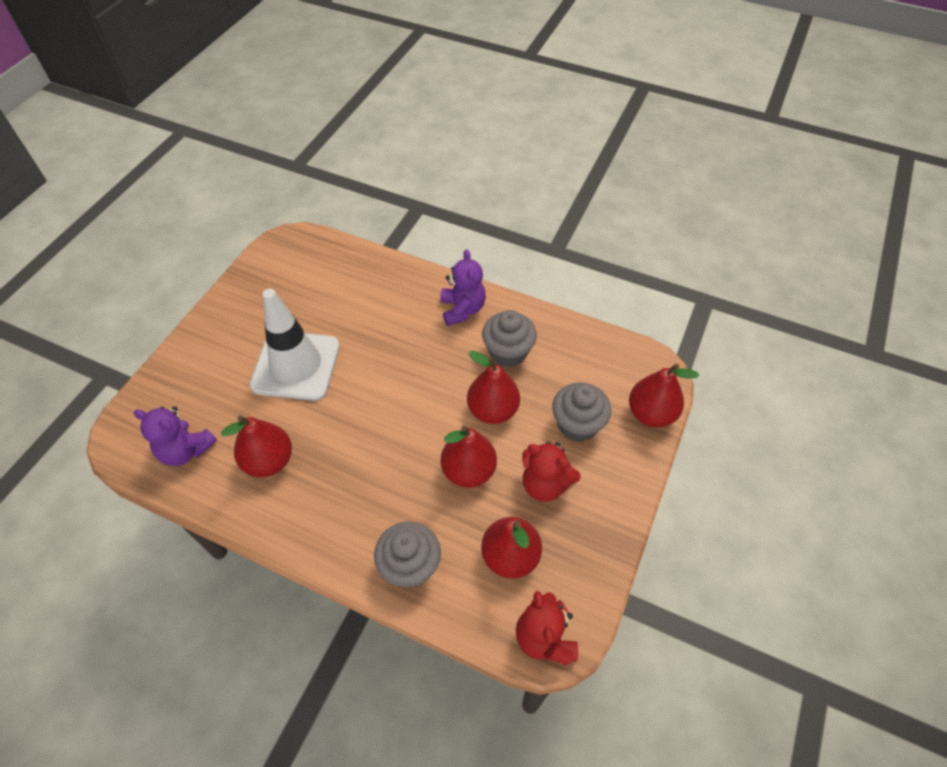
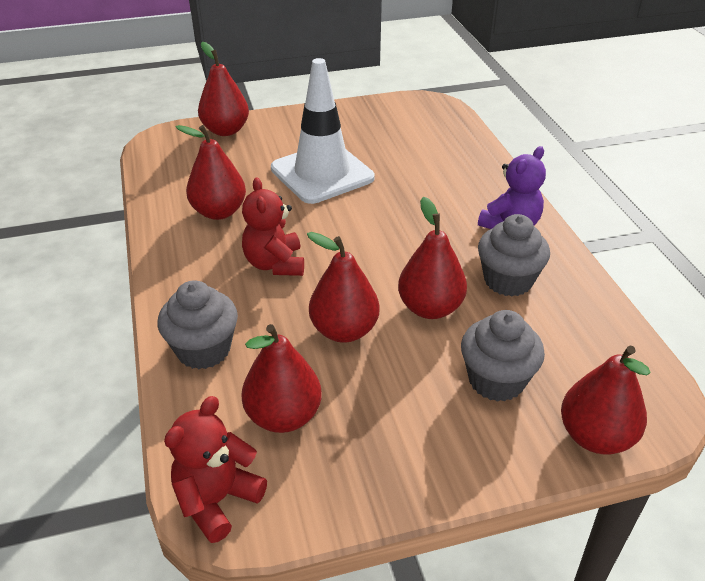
camera: 50 degrees right, 15 degrees down
purple teddy bear [133,406,217,466] -> none
red teddy bear [522,442,581,502] -> red teddy bear moved to [242,178,304,276]
none -> red pear [198,42,249,136]

